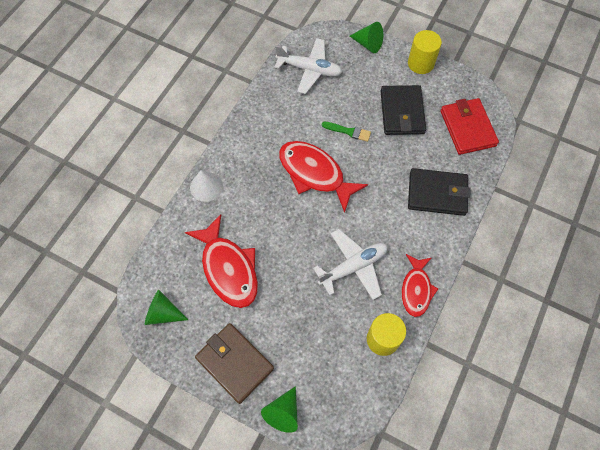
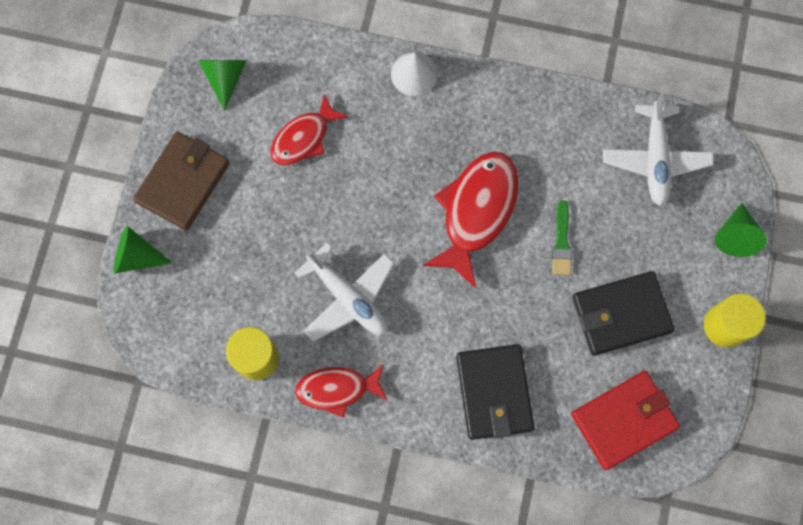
camera: 75 degrees right, 10 degrees up
red fish [185,215,258,308] -> red fish [270,94,348,165], size x0.63

